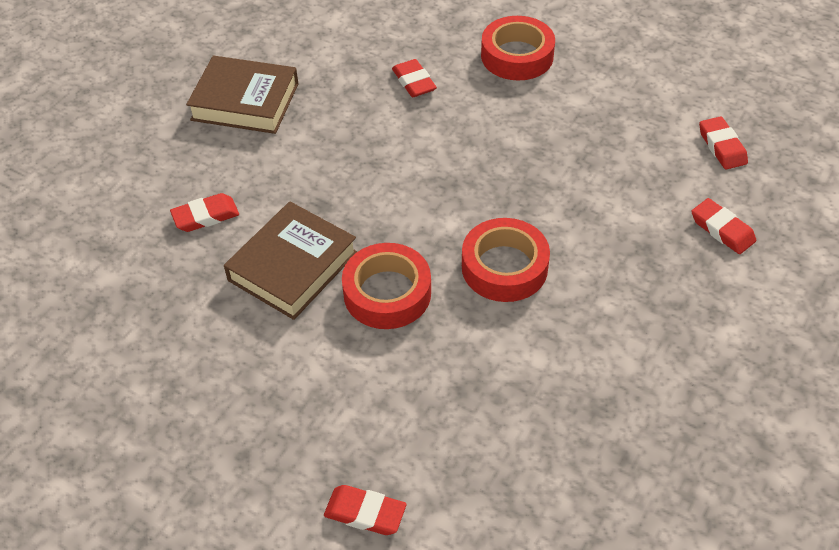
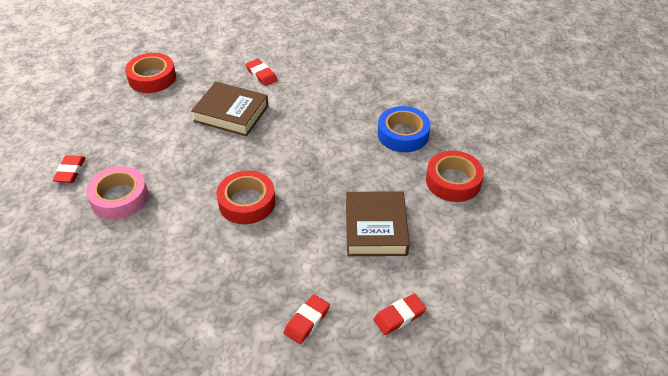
camera: 75 degrees right, 5 degrees down
brown book [186,56,299,134] -> brown book moved to [346,192,410,256]
red tape [342,243,431,329] -> red tape moved to [125,53,176,93]
red eraser [392,59,437,97] -> blue tape [378,106,430,152]
none -> pink tape [86,166,148,219]

